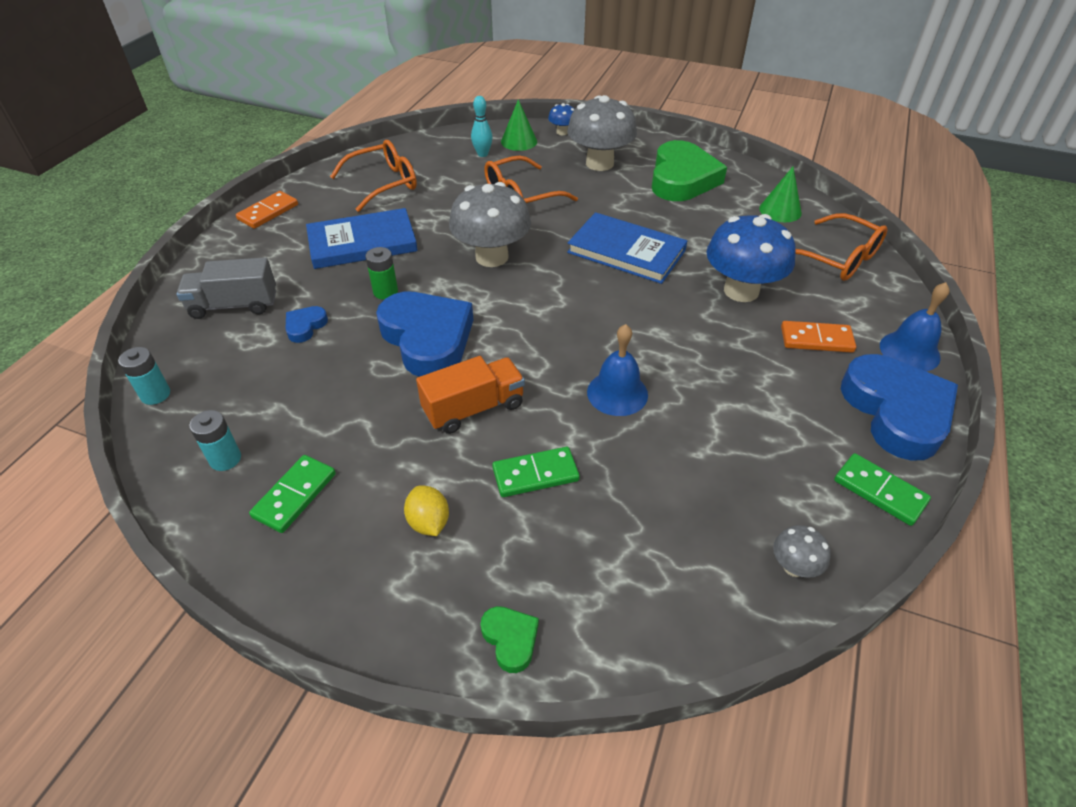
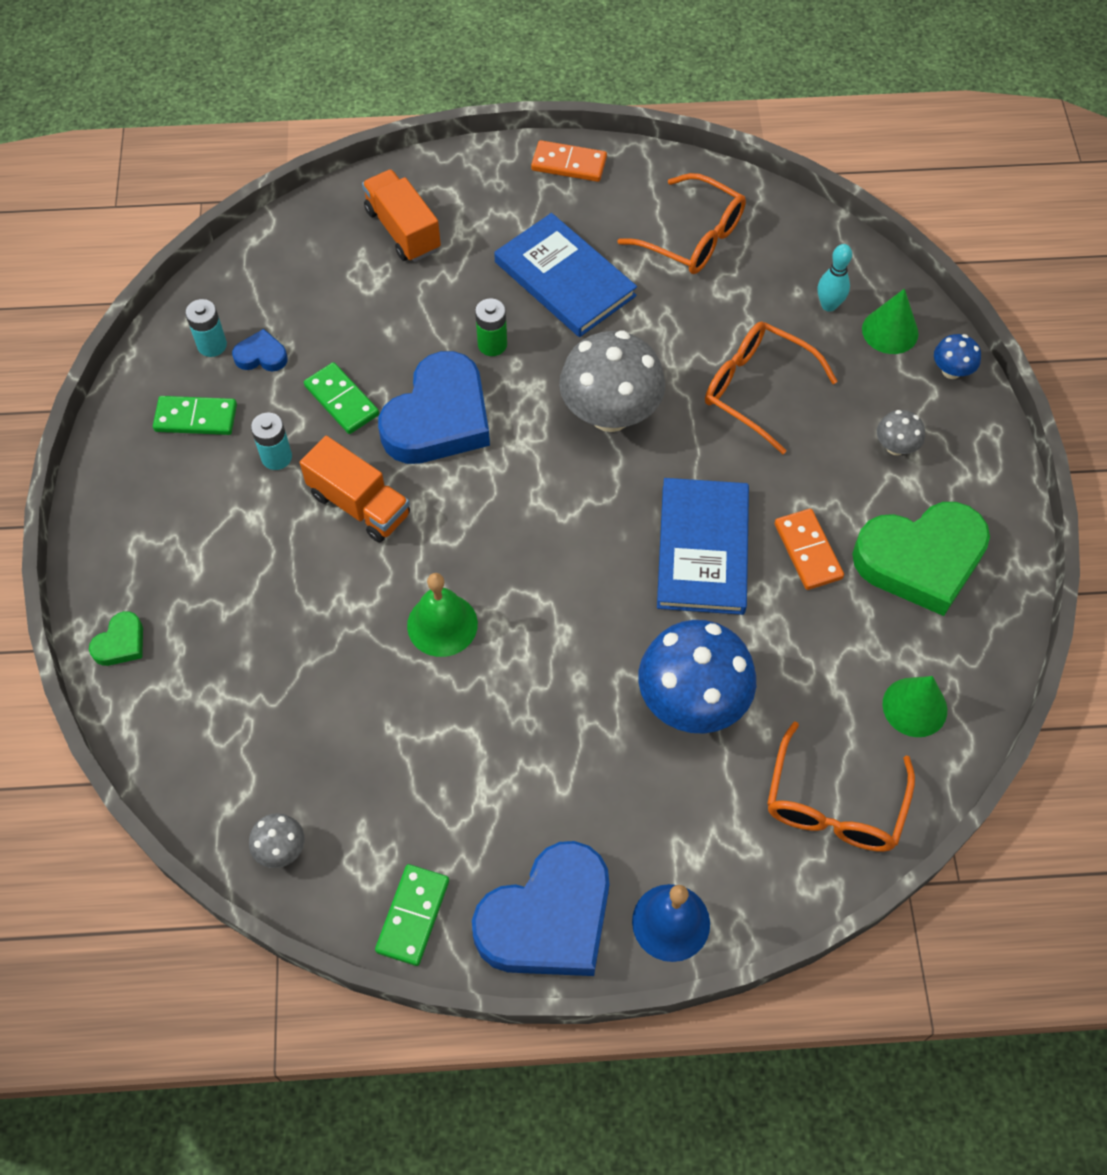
camera: 65 degrees right, 15 degrees up
turquoise battery [118,347,170,405] -> turquoise battery moved to [251,413,292,470]
grey truck [176,257,276,319] -> orange truck [362,169,441,262]
blue heart [286,306,328,343] -> blue heart moved to [232,329,288,371]
yellow lemon [404,485,449,536] -> none
green domino [492,447,580,497] -> green domino moved to [304,362,379,434]
grey mushroom [567,95,637,171] -> grey mushroom [877,410,925,455], size x0.46
blue bell [587,324,648,416] -> green bell [407,573,478,657]
orange domino [781,321,856,353] -> orange domino moved to [775,509,844,590]

